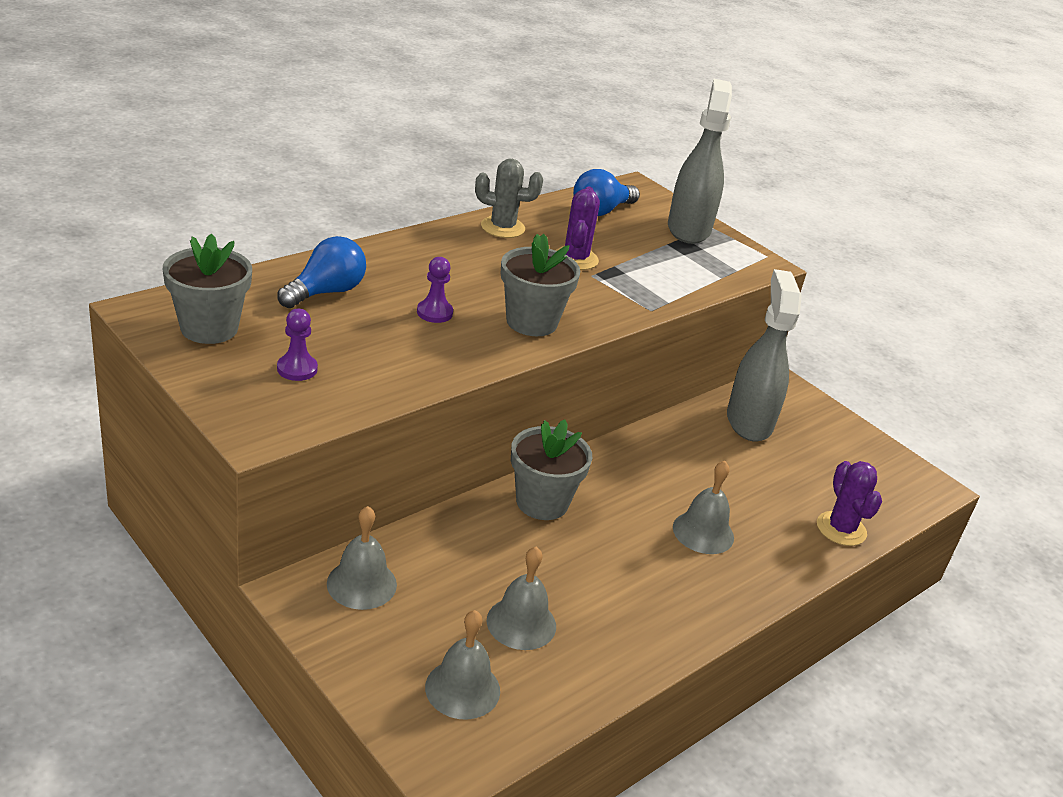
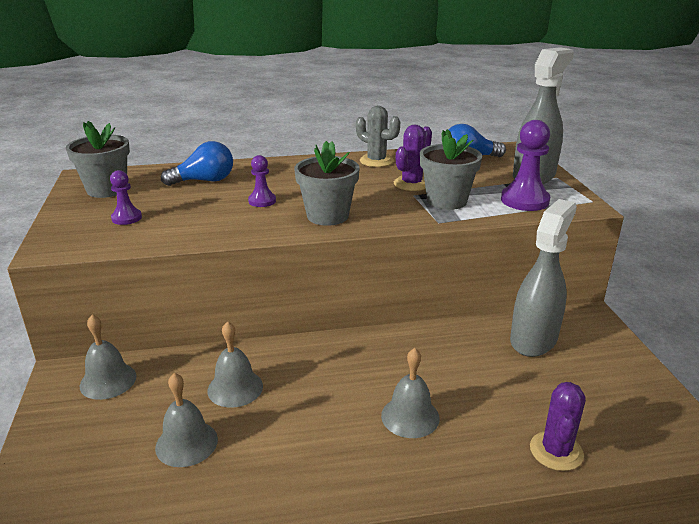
camera: 35 degrees right, 5 degrees down
grey bell [425,610,500,720] -> grey bell moved to [207,321,263,407]
grey flower pot [511,419,592,520] -> grey flower pot moved to [420,129,482,210]
none -> purple pawn [501,120,550,211]

